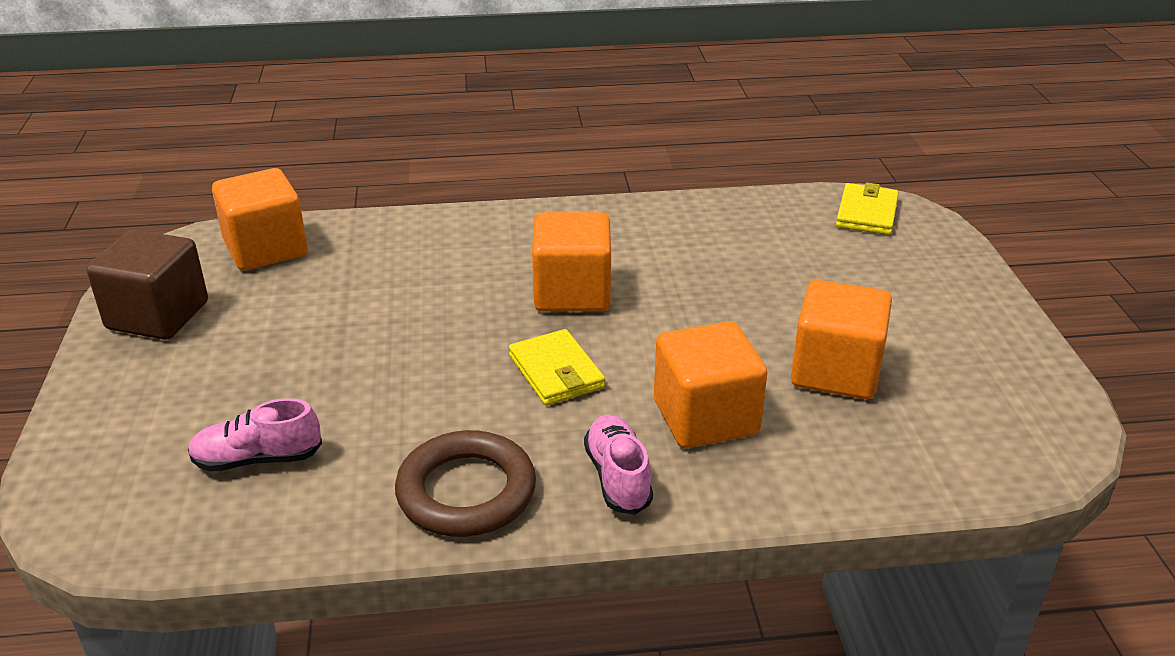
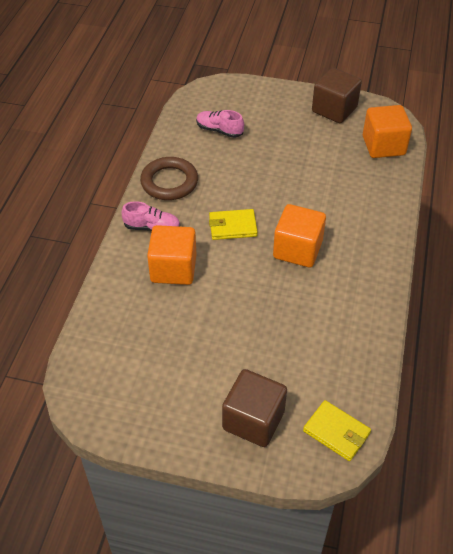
camera: 110 degrees right, 15 degrees up
pink shoe [188,398,322,471] -> pink shoe turned 75 degrees counterclockwise [196,110,244,138]
orange cube [791,280,892,399] -> none
none -> brown cube [222,369,287,447]

